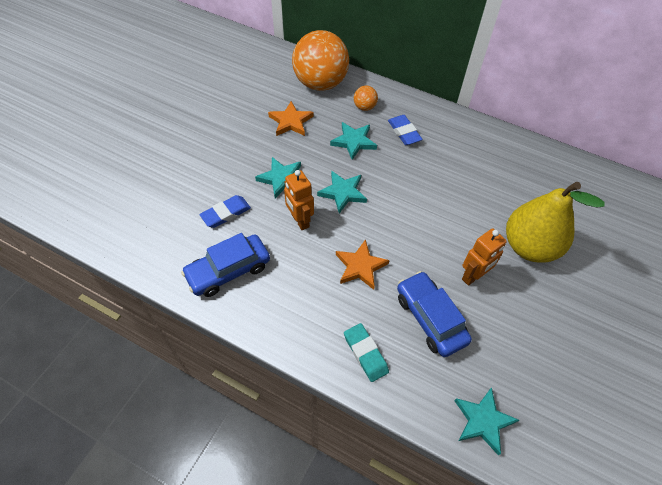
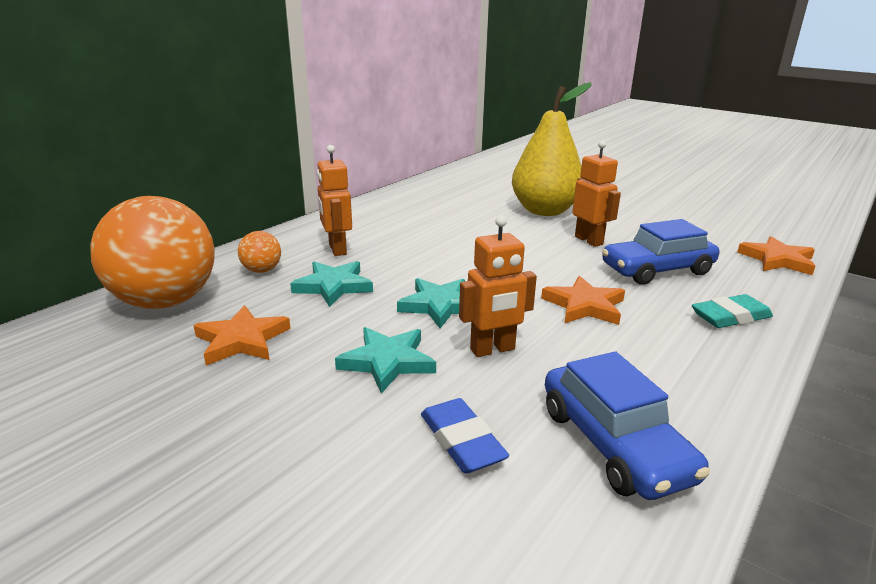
camera: 80 degrees left, 30 degrees down
blue eraser [388,115,423,145] -> orange robot [317,145,352,256]
turquoise star [454,388,519,455] -> orange star [737,236,815,275]

